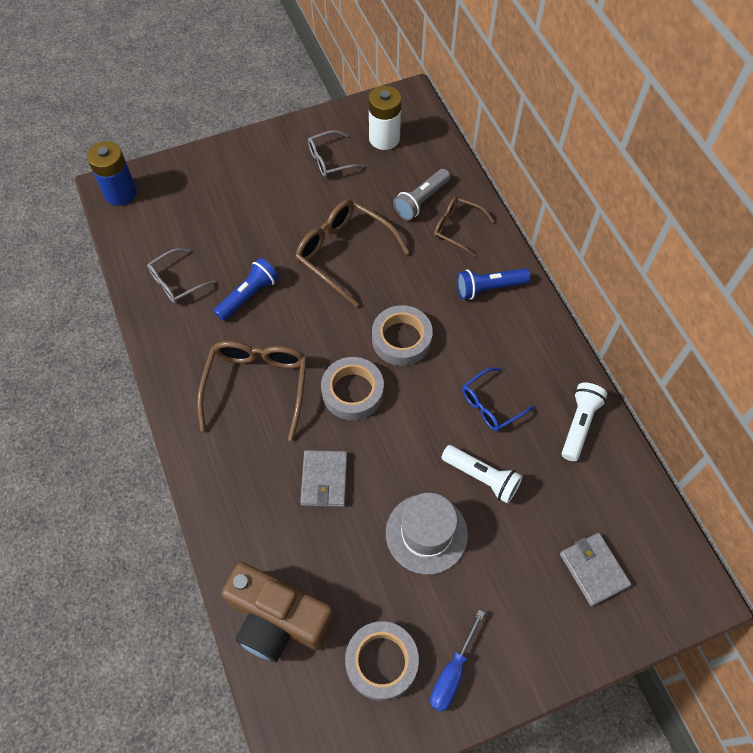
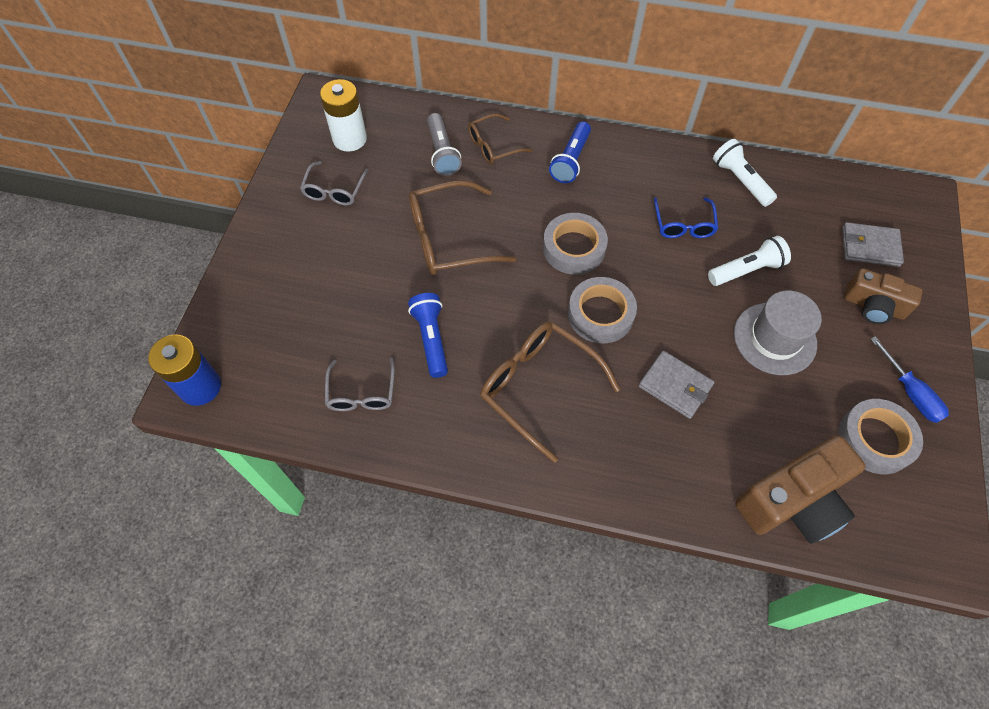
camera: 55 degrees left, 0 degrees up
none -> brown camera [844,268,923,324]

